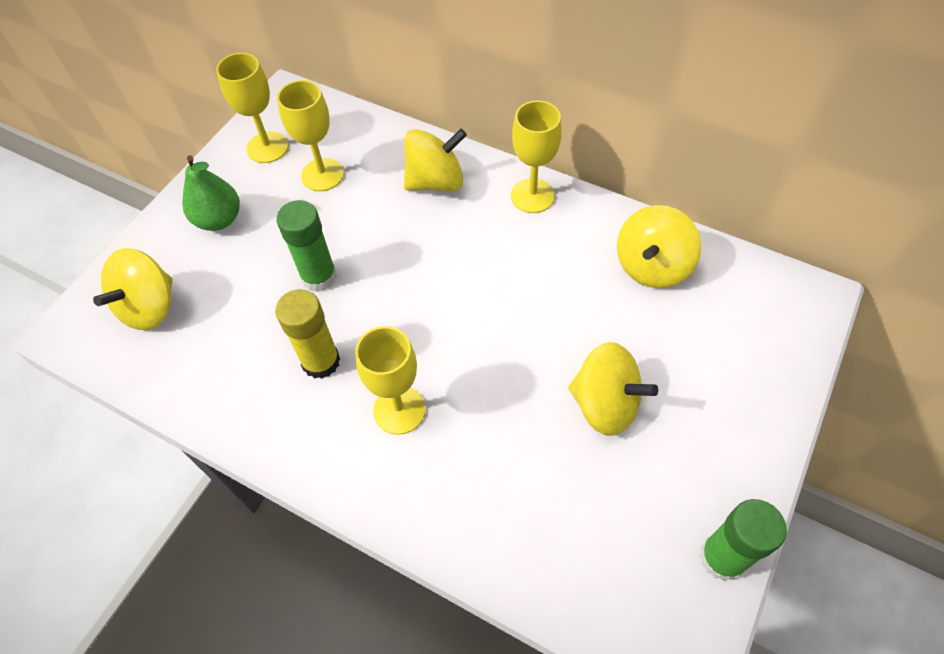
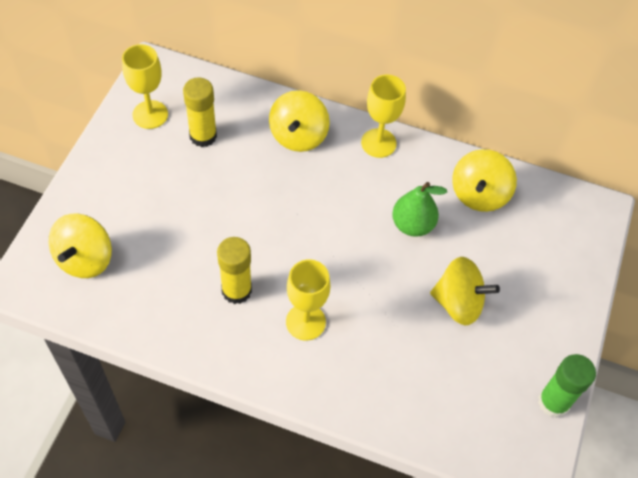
camera: 15 degrees left, 0 degrees up
green pear [182,155,240,231] -> green pear moved to [392,182,447,237]
yellow goblet [277,80,344,191] -> yellow glue stick [183,77,217,147]
green glue stick [277,200,337,292] -> none
yellow spinning top [404,129,467,192] -> yellow spinning top turned 135 degrees clockwise [269,90,330,152]

